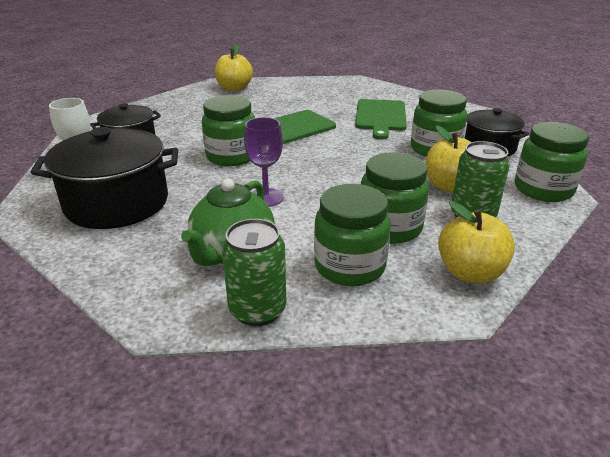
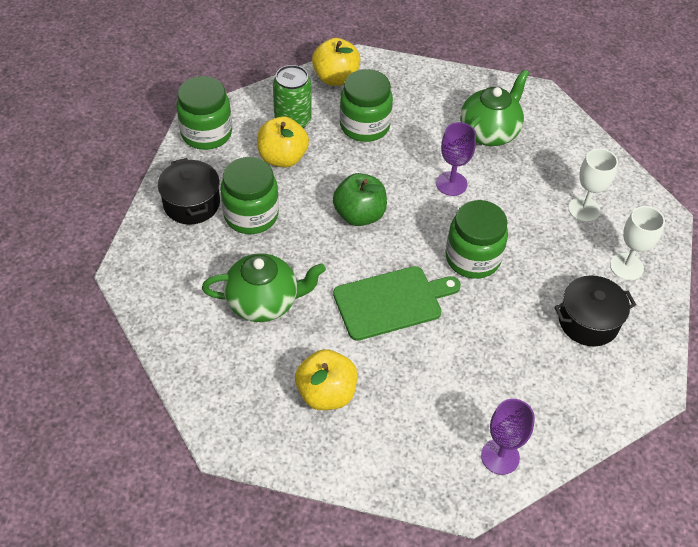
camera: 165 degrees left, 20 degrees up
black pot [30,127,178,229] -> white goblet [568,148,618,222]
yellow apple [215,45,253,91] -> yellow apple moved to [295,349,357,410]
green can [222,219,287,326] -> none
green jar [314,184,391,286] -> none
green cutting board [355,99,407,140] -> green teapot [202,253,326,322]
none -> green apple [333,173,387,226]
none -> purple goblet [481,399,535,475]

